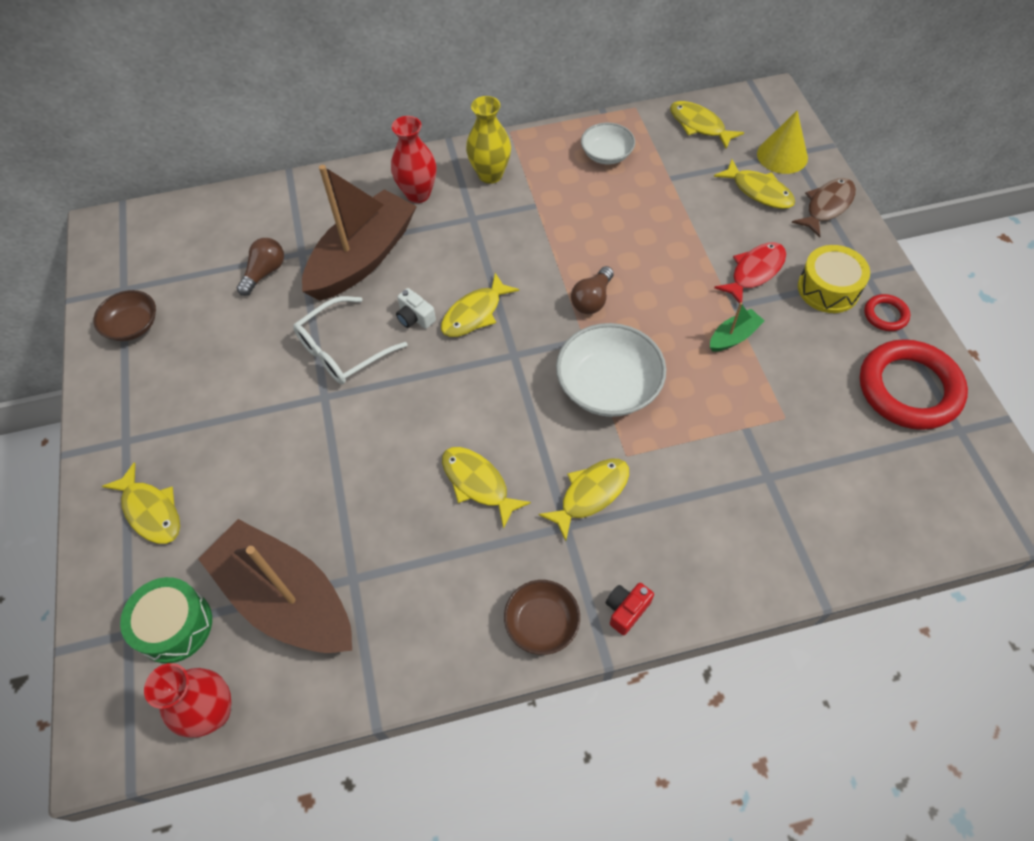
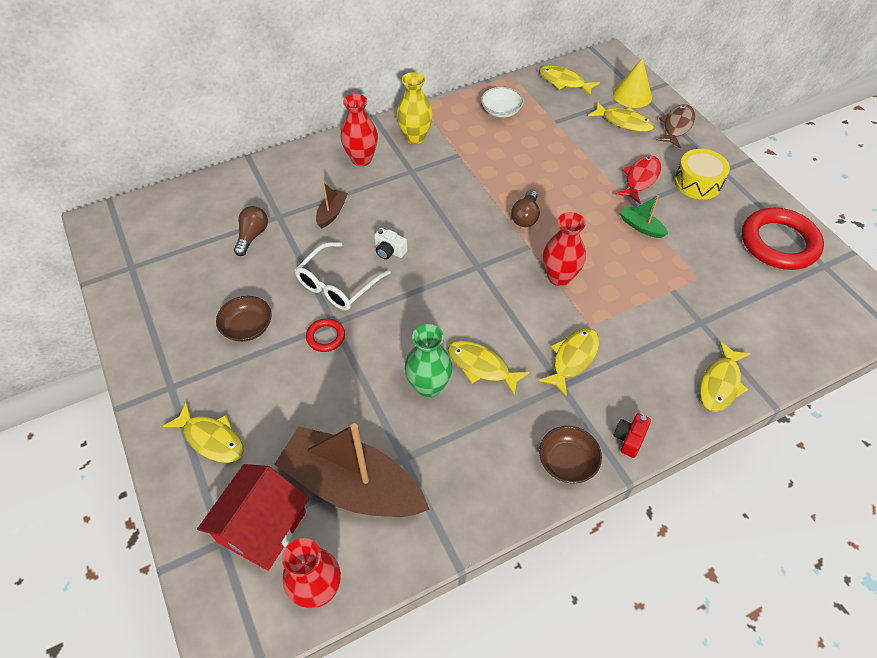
camera: 15 degrees left, 5 degrees down
brown bowl [93,290,156,341] -> brown bowl moved to [216,296,272,342]
green drum [120,577,212,663] -> red house [197,464,309,571]
brown boat [302,165,417,301] -> brown boat [316,182,348,229], size x0.42
yellow fish [441,273,519,337] -> yellow fish moved to [700,341,750,412]
white bowl [556,323,666,417] -> red vase [543,212,586,286]
green boat [710,302,765,352] -> green boat turned 90 degrees counterclockwise [620,195,668,238]
red ring [864,294,910,331] -> red ring moved to [306,318,345,352]
none -> green vase [405,324,453,398]

